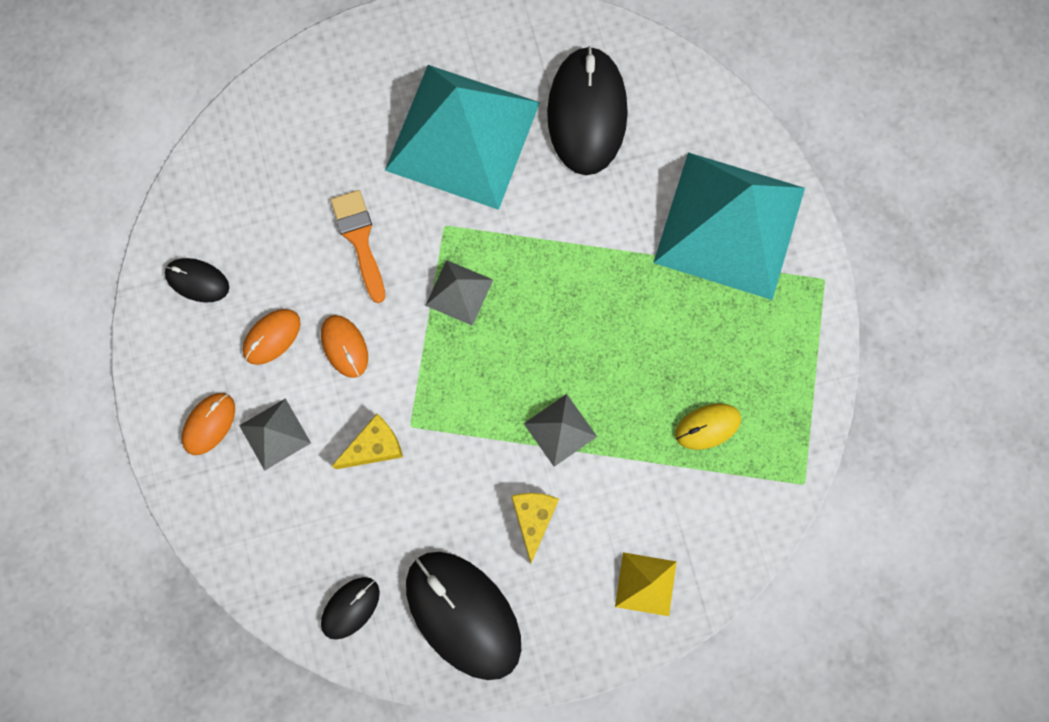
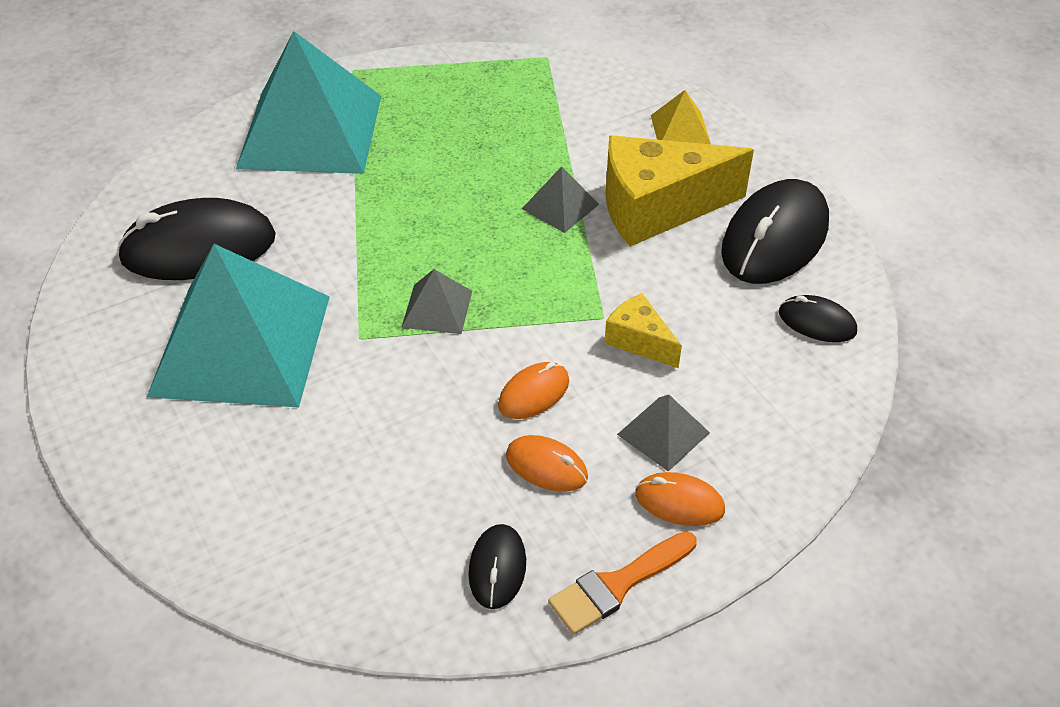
camera: 105 degrees left, 30 degrees down
orange brush [331,190,385,303] -> orange brush moved to [548,531,697,635]
yellow cheese [511,493,559,563] -> yellow cheese [605,136,754,247], size x2.01
yellow mouse [675,403,741,450] -> none

